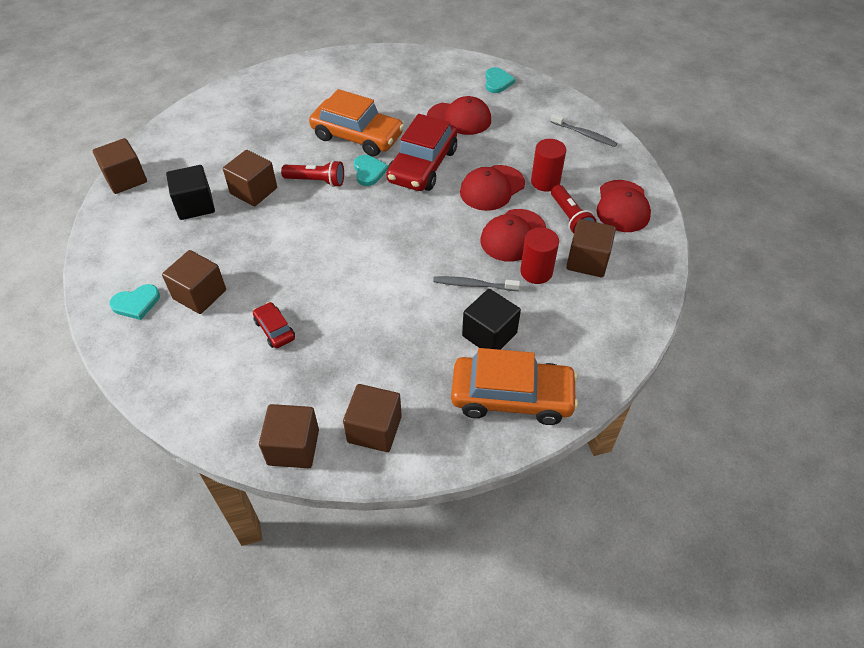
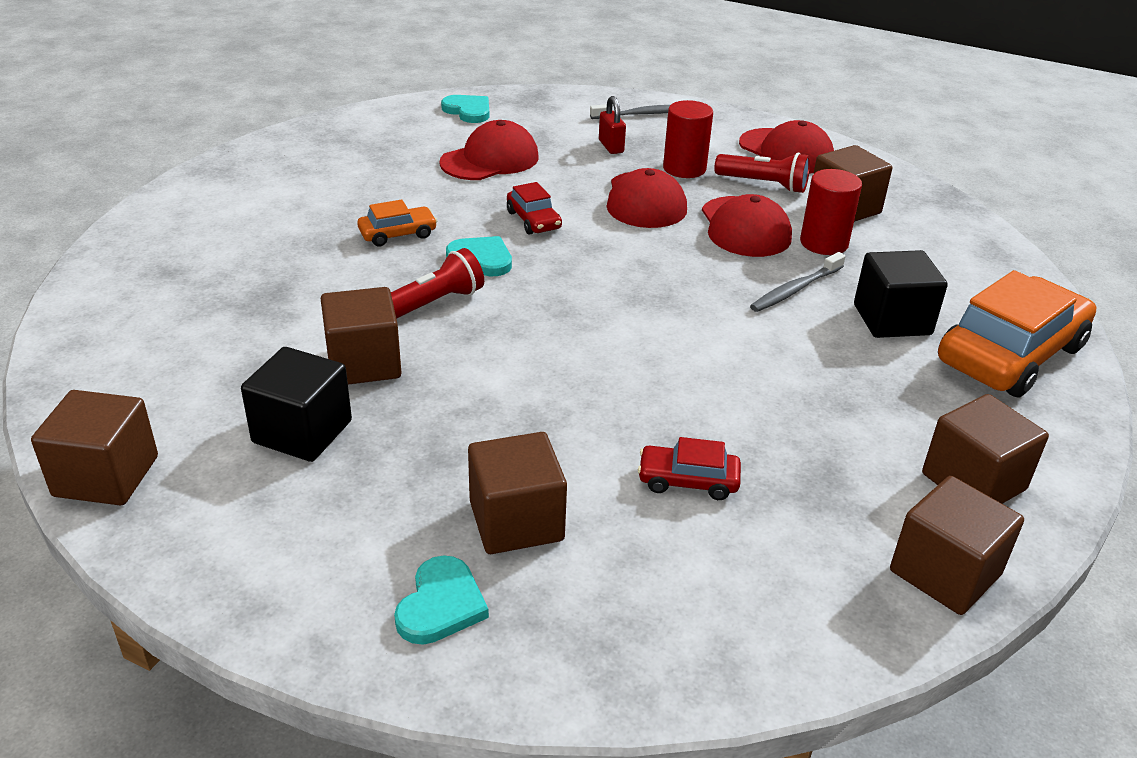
camera: 50 degrees left, 15 degrees down
orange car [309,89,404,157] -> orange car [357,199,437,246], size x0.47
red car [386,114,457,191] -> red car [507,182,562,235], size x0.47
none -> red padlock [599,96,626,154]

